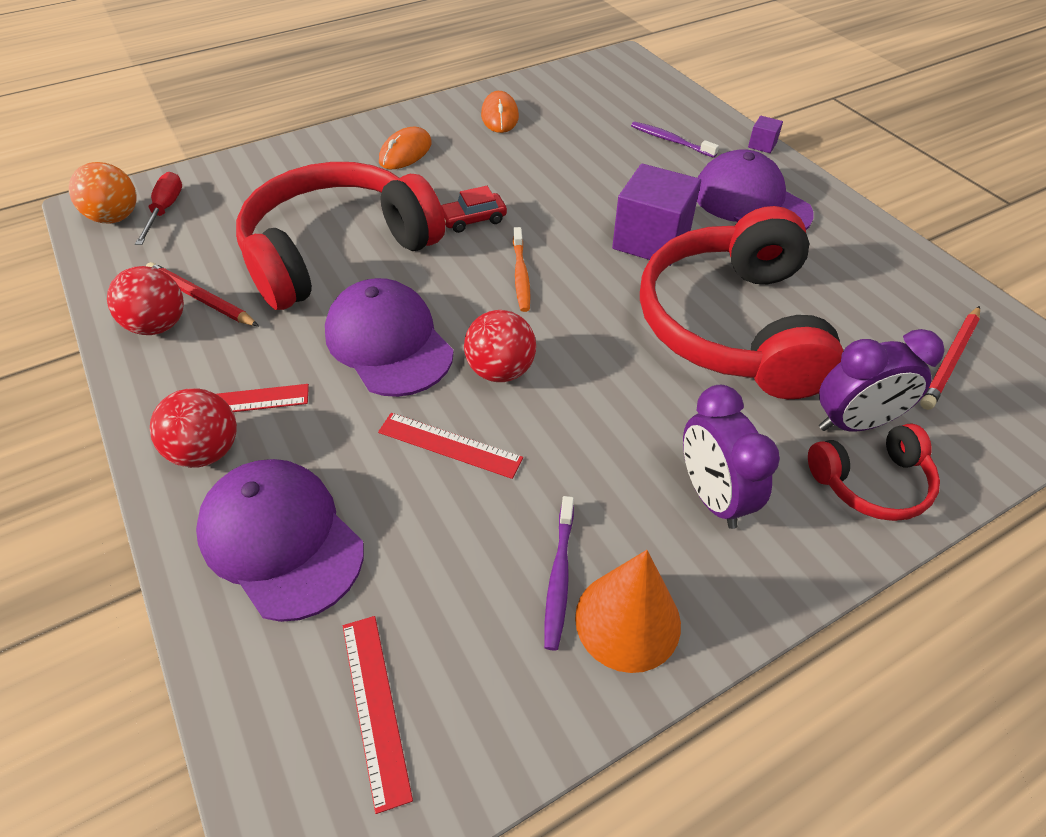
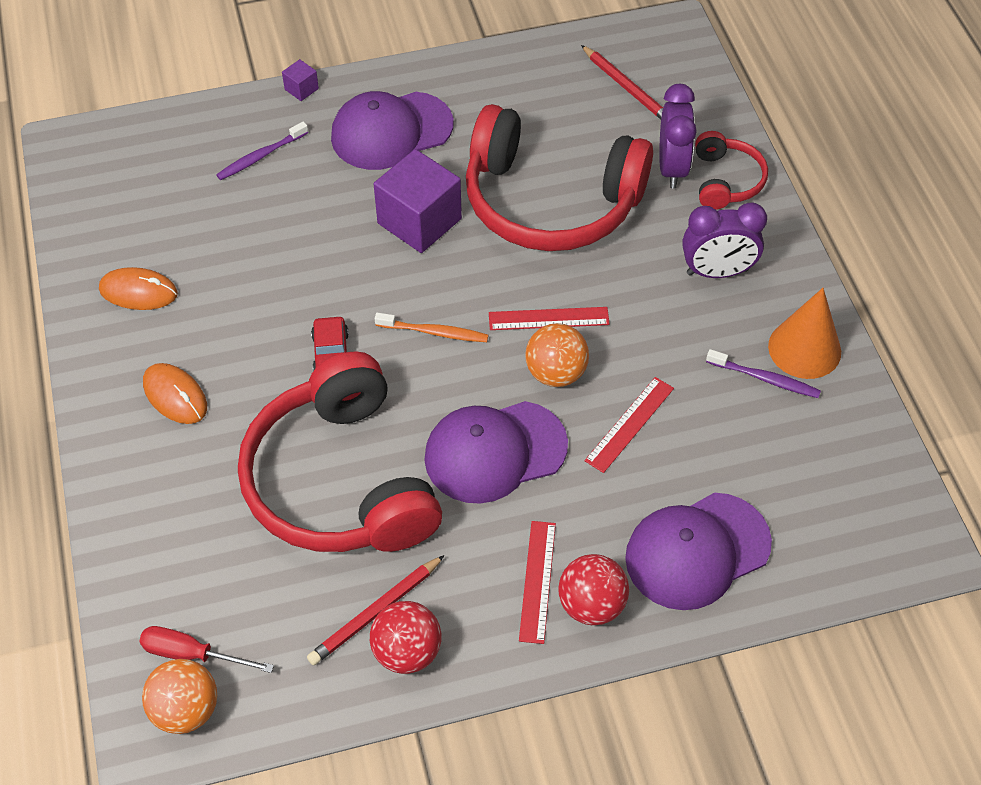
camera: 75 degrees left, 5 degrees up
red ruler [343,616,413,814] -> red ruler moved to [489,307,610,330]
red ball [464,310,536,382] -> orange ball [525,323,589,387]

